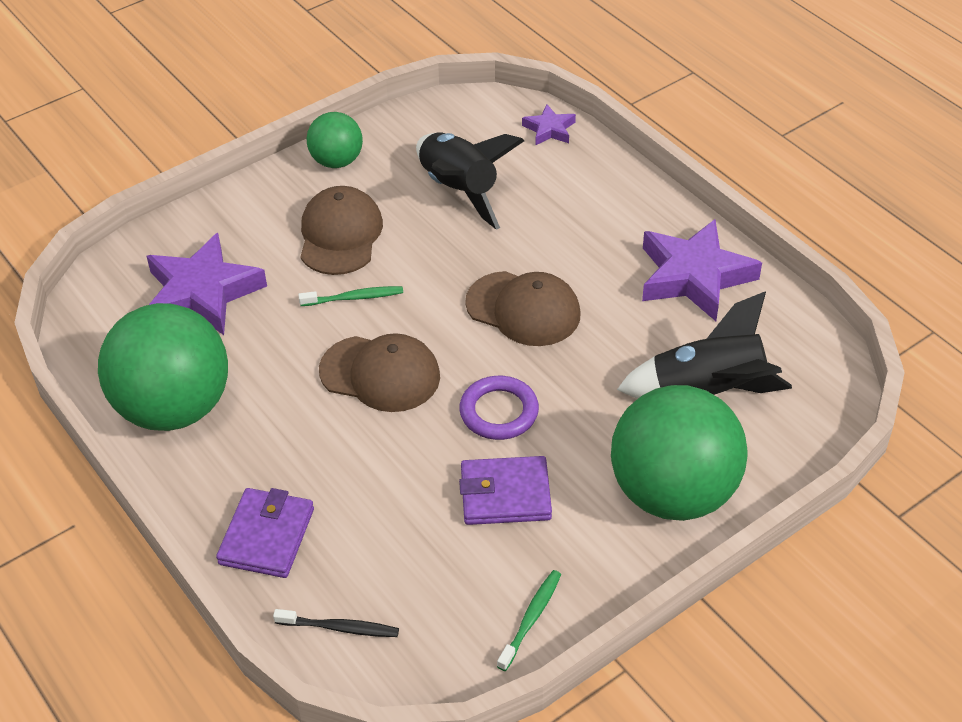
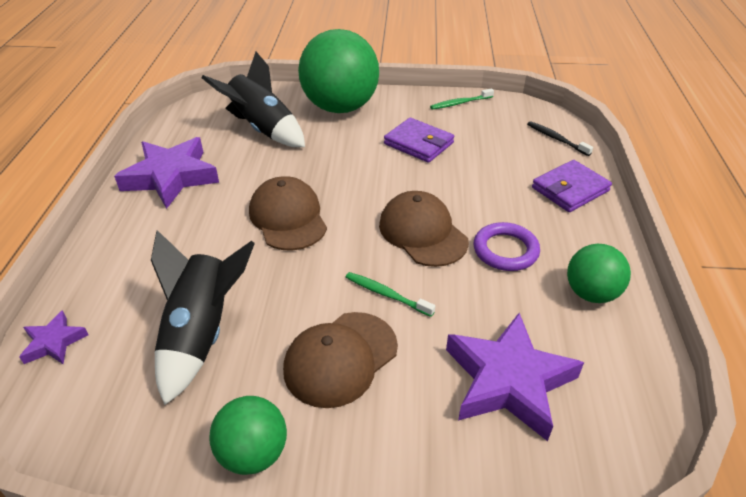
camera: 140 degrees left, 5 degrees down
green ball [98,303,228,431] -> green ball [567,244,631,303], size x0.52
purple ring [459,376,539,440] -> purple ring moved to [474,222,540,271]

